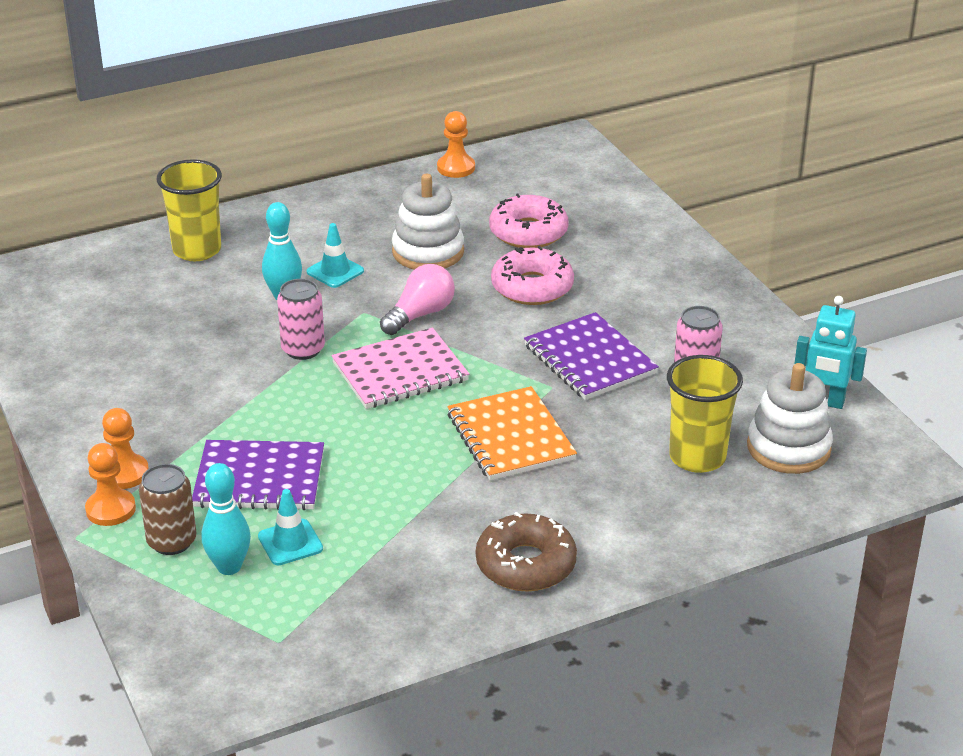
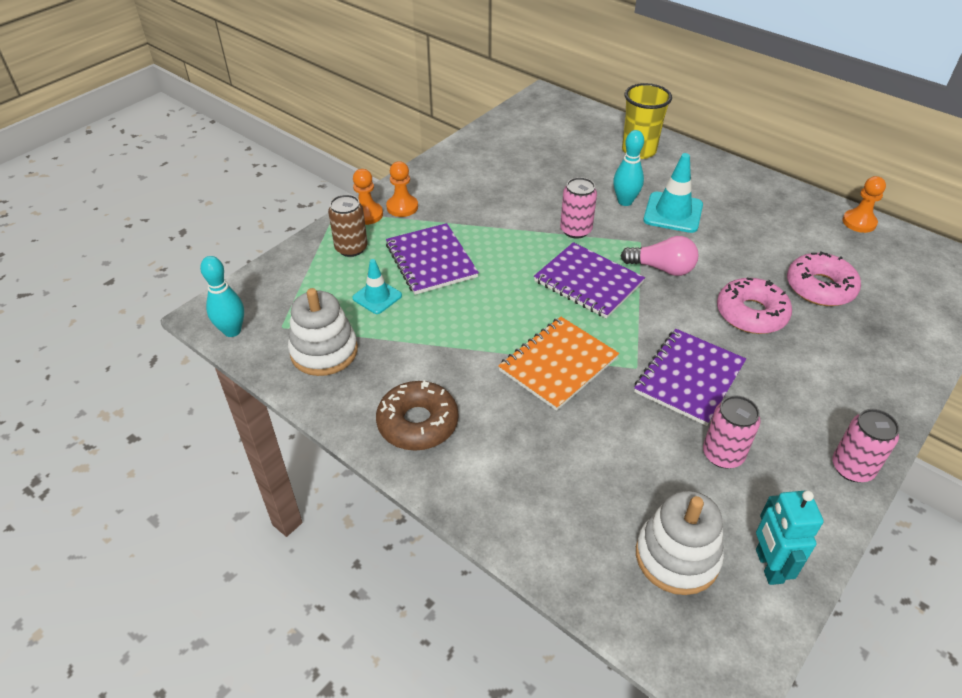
camera: 65 degrees right, 10 degrees up
turquoise bowling pin [201,463,251,575] -> turquoise bowling pin moved to [200,256,244,337]
turquoise traffic cone [306,223,364,288] -> turquoise traffic cone [643,153,703,233], size x1.58
pink notebook [331,328,469,409] -> purple notebook [534,242,645,318]
white stacking toy [392,174,464,270] -> white stacking toy moved to [288,288,358,376]
yellow cup [667,355,743,473] -> none
none -> pink can [832,409,899,482]

